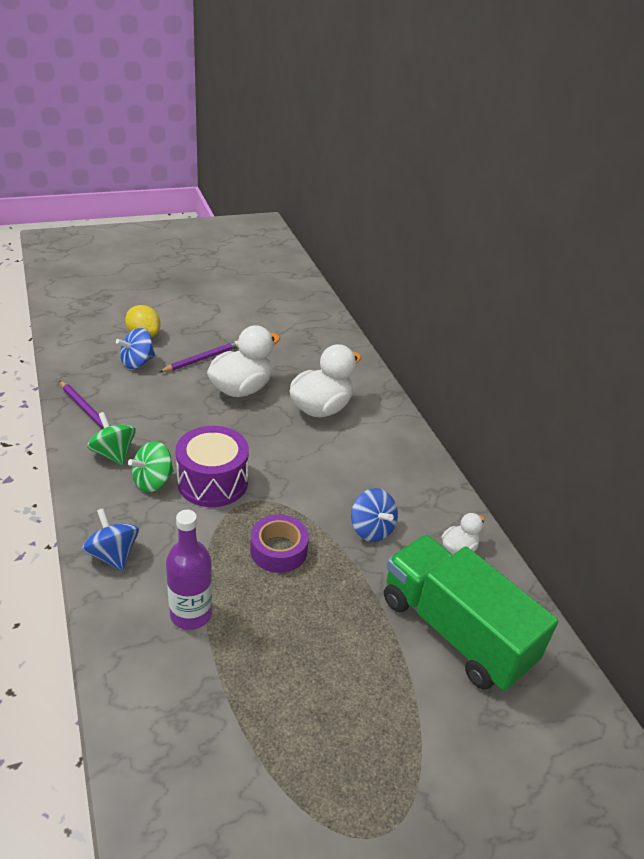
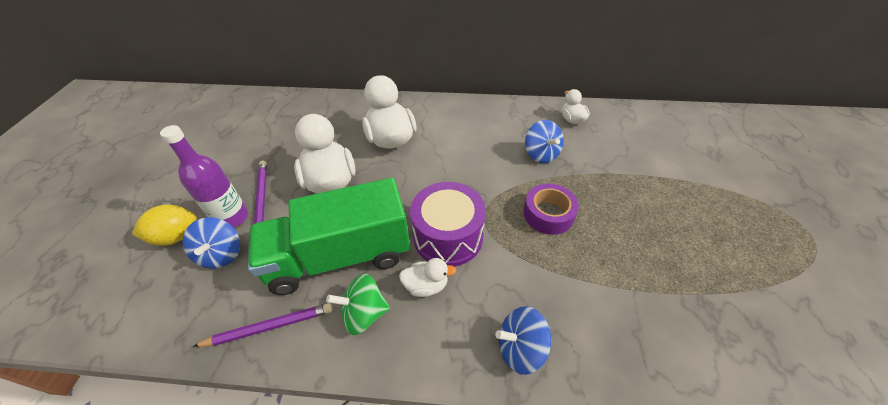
camera: 60 degrees left, 10 degrees up
green spinning top [128,441,174,492] -> white duck [399,258,456,297]
purple bottle [166,510,212,630] -> purple bottle moved to [160,125,248,227]
blue spinning top [351,488,398,542] -> blue spinning top turned 75 degrees clockwise [525,120,564,163]
green truck [384,535,558,691] -> green truck moved to [248,178,410,295]

